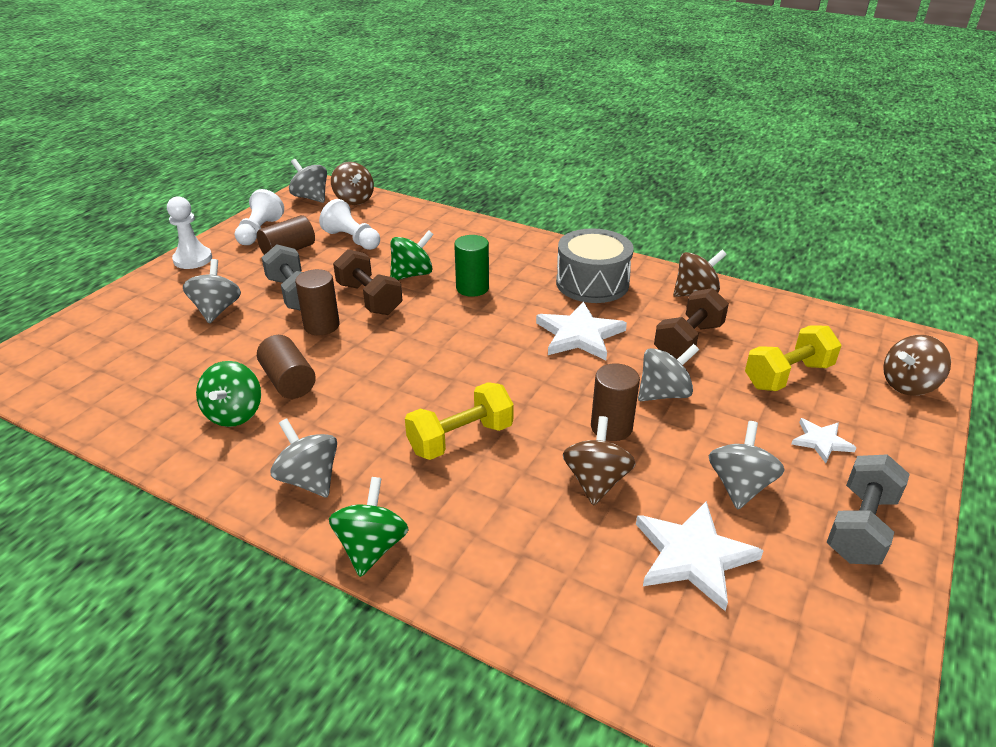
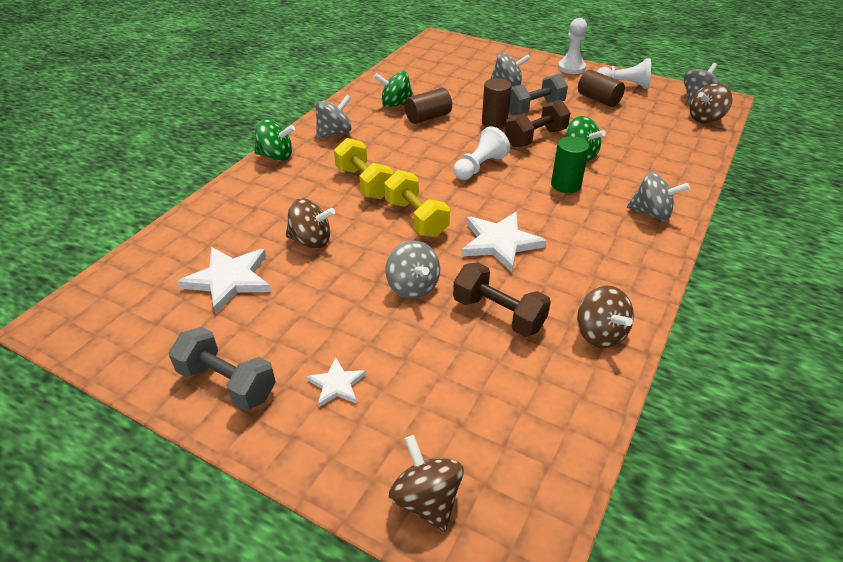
camera: 90 degrees right, 5 degrees up
white pawn [319,199,380,250] -> white pawn moved to [454,126,510,180]
grey drum [556,228,634,303] -> none
brown cylinder [591,363,640,441] -> none
grey spinning top [709,421,785,509] -> grey spinning top moved to [627,172,690,221]
yellow dumbbell [745,326,842,391] -> yellow dumbbell moved to [384,170,450,237]

